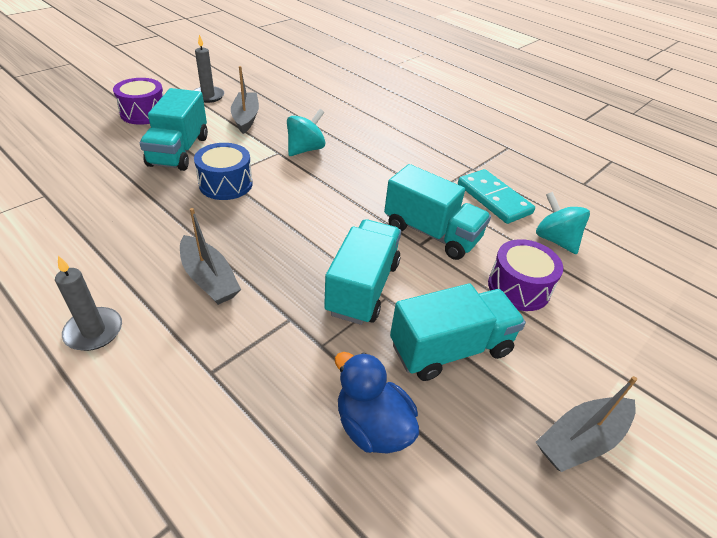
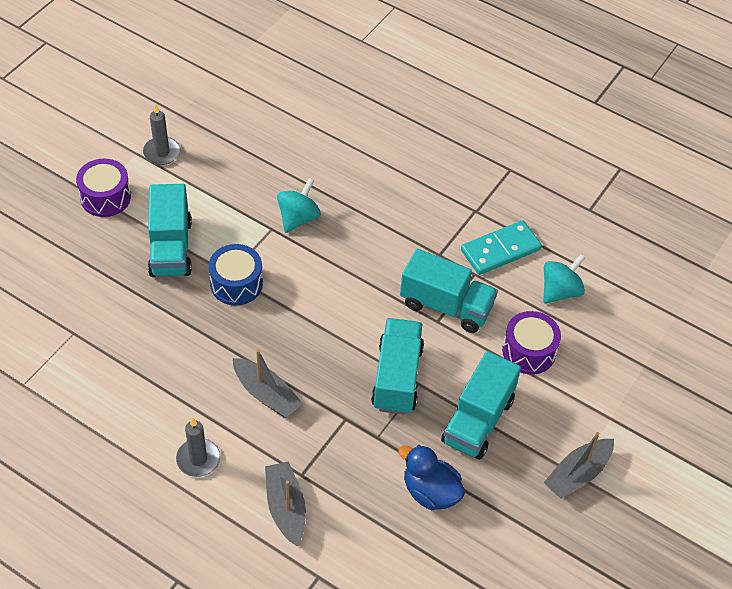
camera: 10 degrees left, 10 degrees up
grey boat [231,66,259,134] -> grey boat moved to [265,461,306,546]
turquoise truck [390,283,526,381] -> turquoise truck turned 150 degrees clockwise [441,351,521,460]
turquoise domino [458,169,535,224] -> turquoise domino turned 75 degrees counterclockwise [461,220,542,275]
turquoise spinning top [536,192,590,254] -> turquoise spinning top turned 90 degrees clockwise [543,254,586,304]

